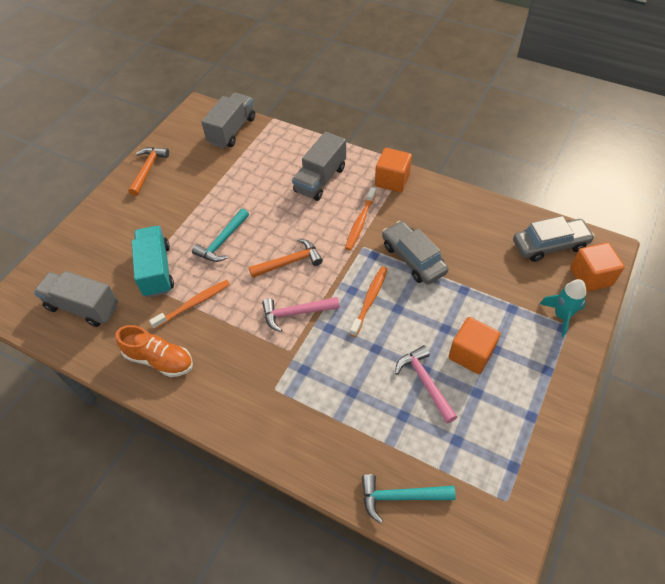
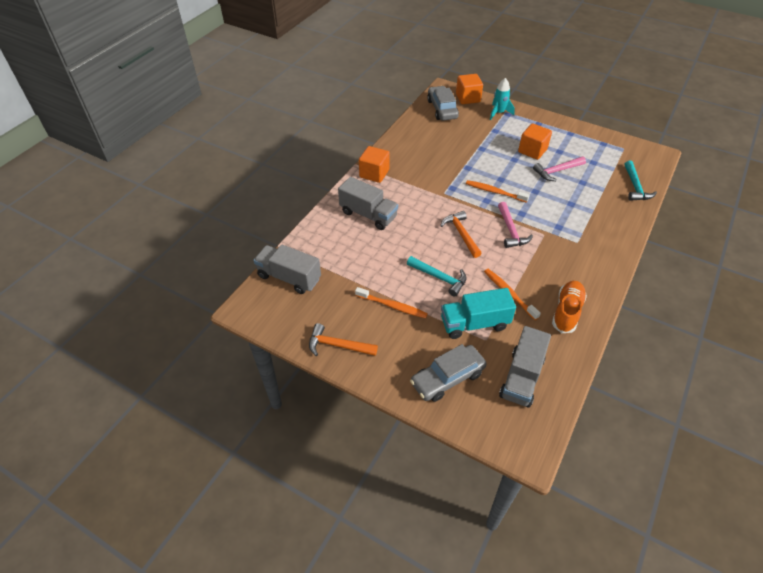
camera: 90 degrees left, 5 degrees down
orange toothbrush [345,187,376,250] -> orange toothbrush moved to [355,287,428,318]
grey car [382,221,449,284] -> grey car moved to [410,344,487,402]

